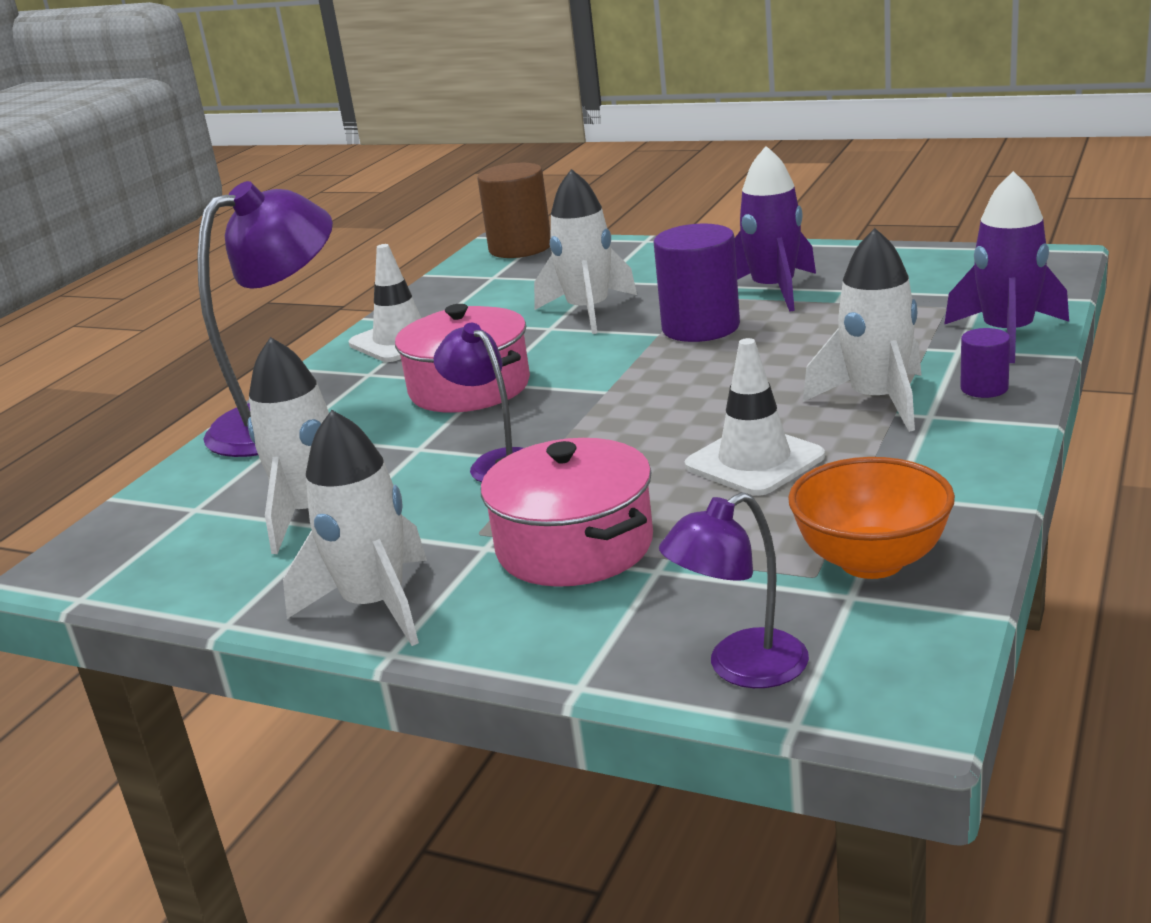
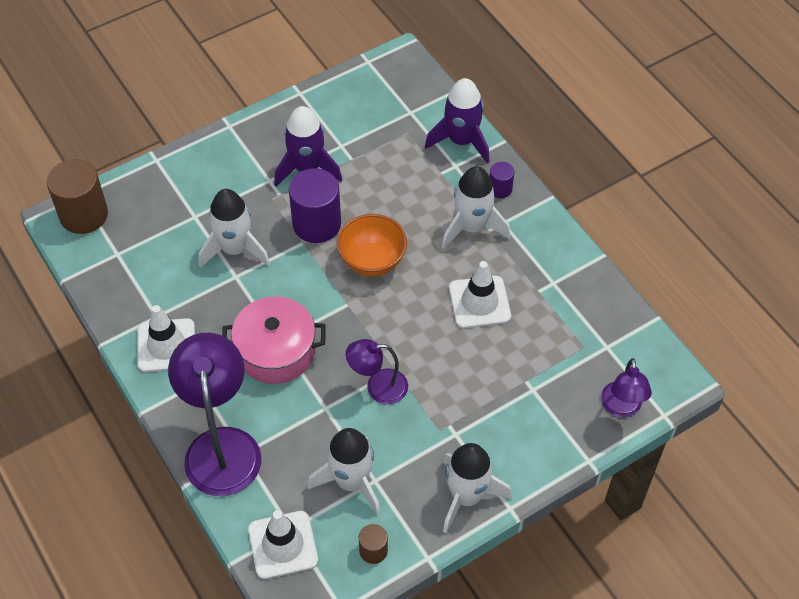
camera: 60 degrees left, 30 degrees up
pink pot [481,438,653,587] -> none
orange bowl [788,457,955,579] -> orange bowl moved to [337,214,407,277]
none -> white traffic cone [248,510,318,579]
none -> brown cylinder [359,524,388,564]

